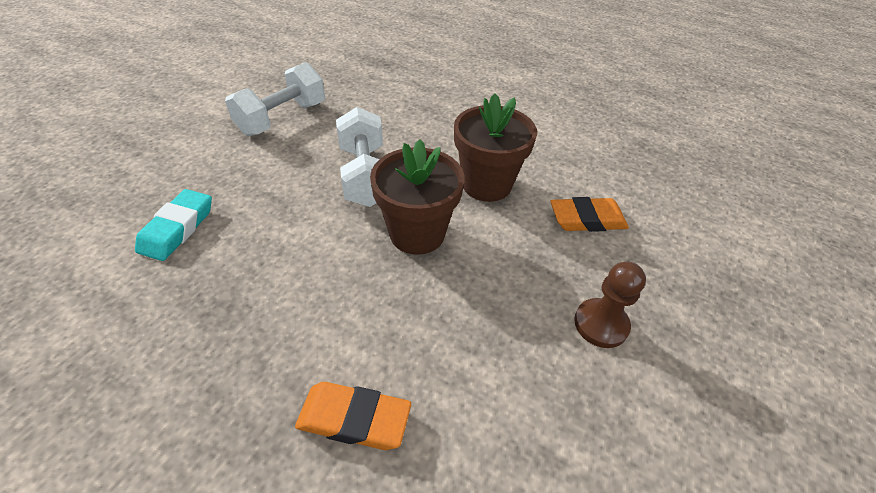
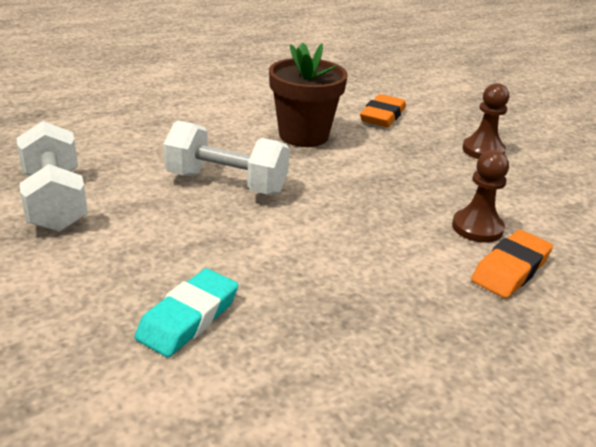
camera: 60 degrees left, 15 degrees down
turquoise eraser [135,189,212,261] -> turquoise eraser turned 75 degrees clockwise [134,268,238,357]
brown flower pot [370,139,465,255] -> none
none -> brown pawn [452,150,509,243]

